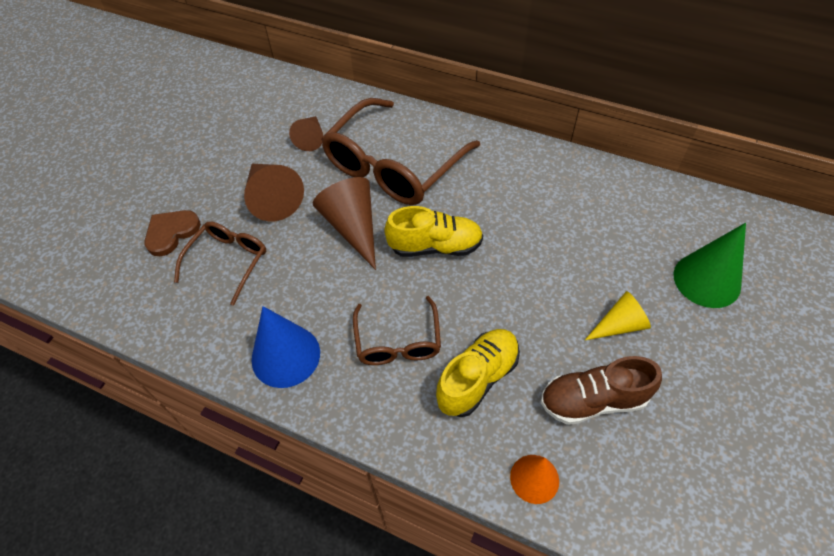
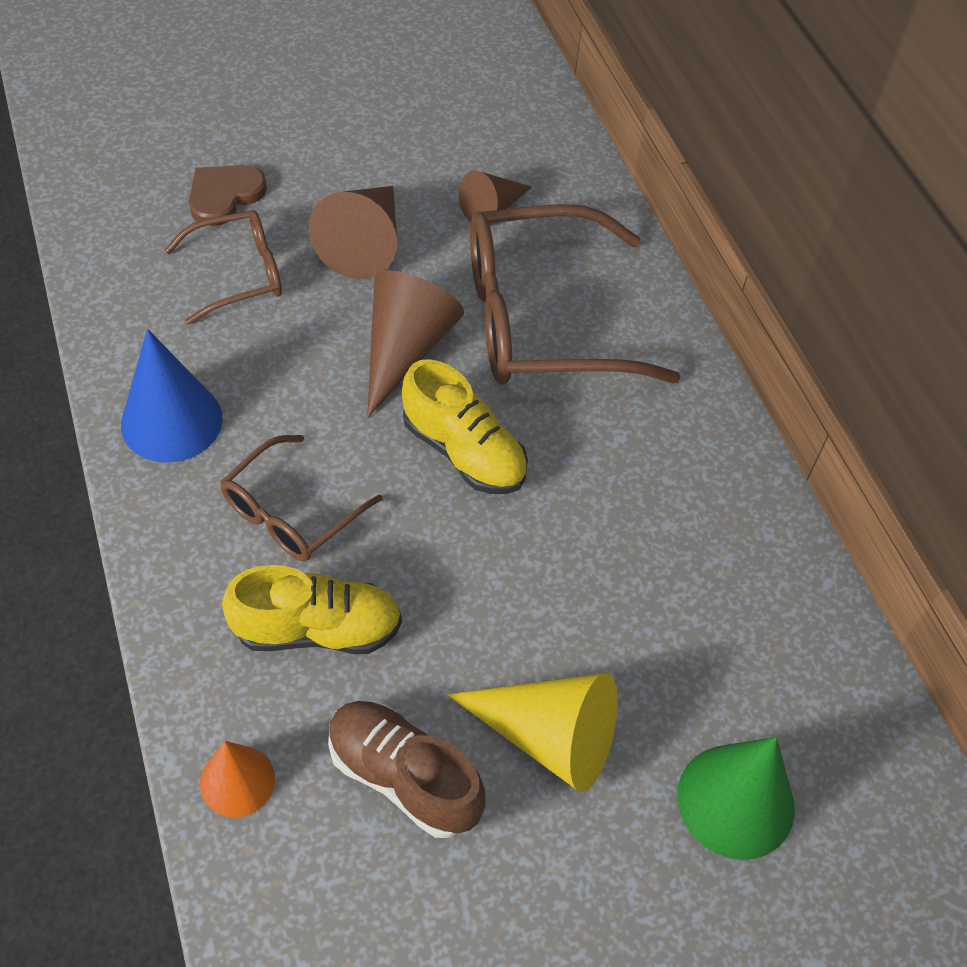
camera: 40 degrees right, 0 degrees up
brown heart [144,210,201,256] -> brown heart turned 45 degrees counterclockwise [189,165,267,226]
yellow cone [585,291,651,340] -> yellow cone [447,673,618,792], size x1.60

